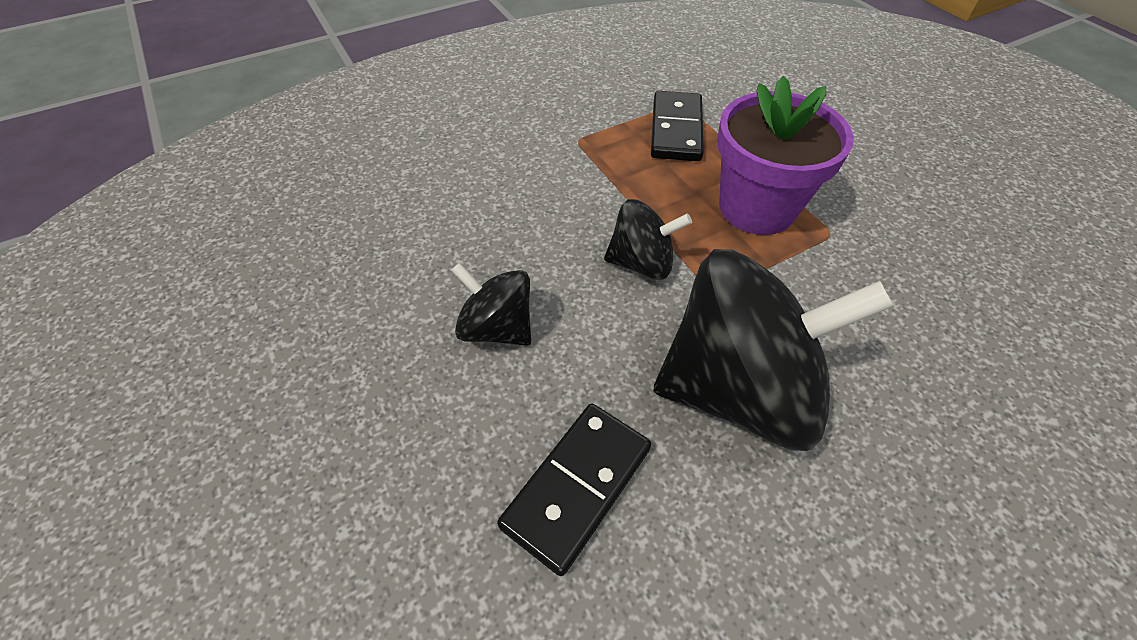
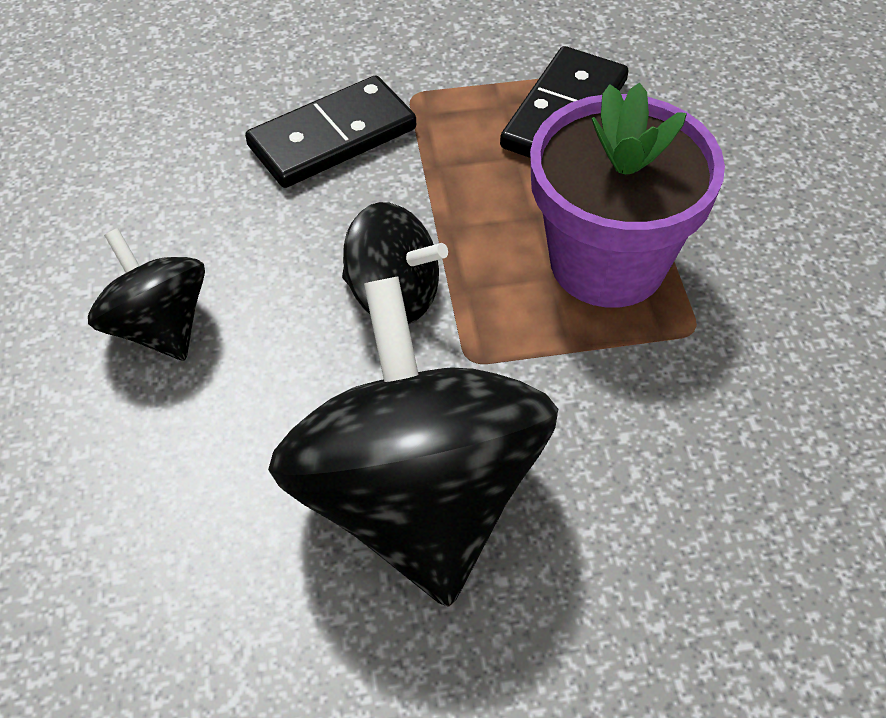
camera: 20 degrees right, 0 degrees up
black domino [497,404,651,576] -> black domino moved to [245,75,416,188]
black spinning top [654,249,894,451] -> black spinning top turned 120 degrees counterclockwise [268,277,558,607]

